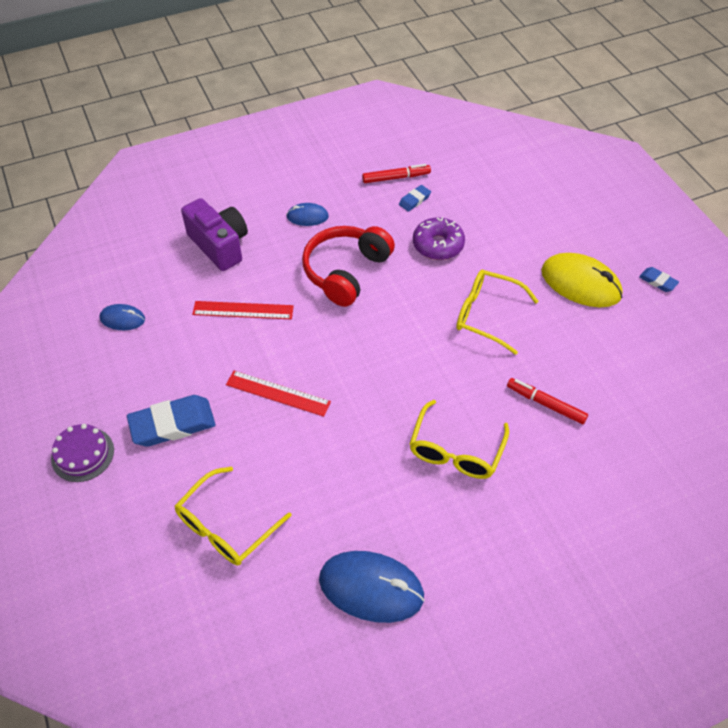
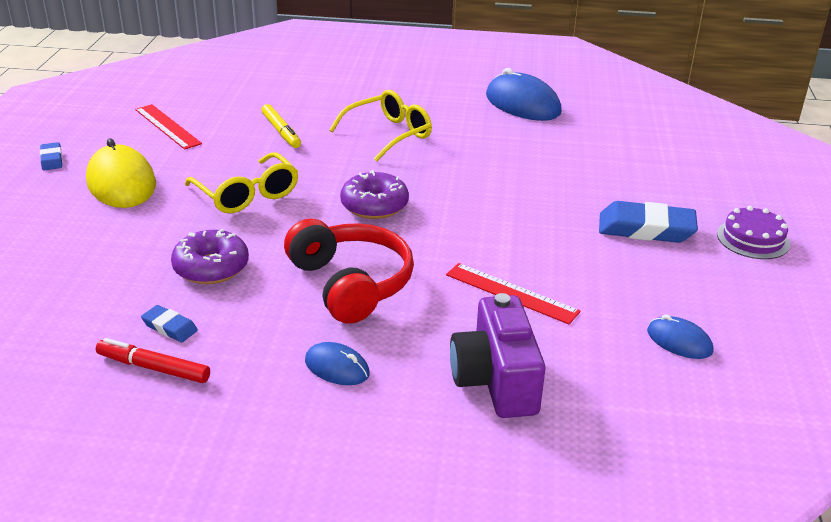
camera: 150 degrees left, 20 degrees down
yellow glasses [175,466,292,565] -> none
red ruler [226,371,331,417] -> red ruler moved to [135,104,202,150]
red headphones [302,226,395,307] -> red headphones turned 90 degrees counterclockwise [284,219,414,324]
blue eraser [399,185,431,212] -> blue eraser turned 45 degrees clockwise [141,305,198,342]
red marker [507,378,588,424] -> yellow marker [261,104,301,148]
none -> purple donut [340,170,409,219]

